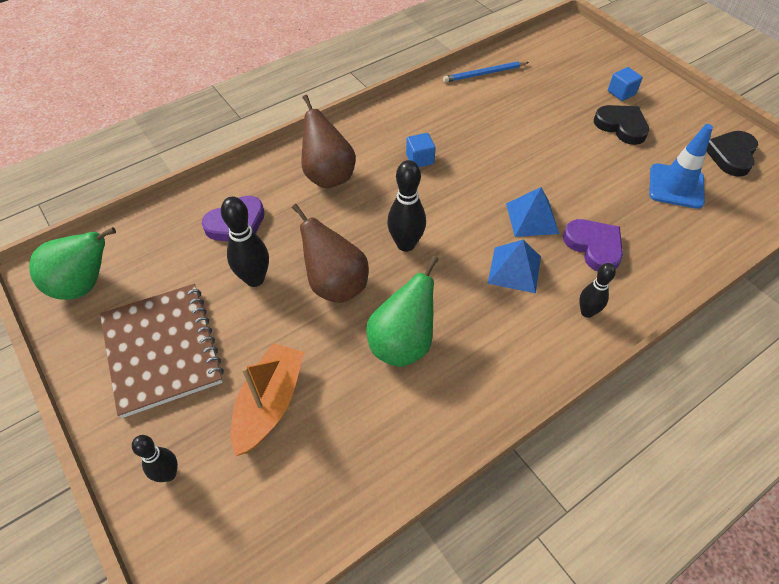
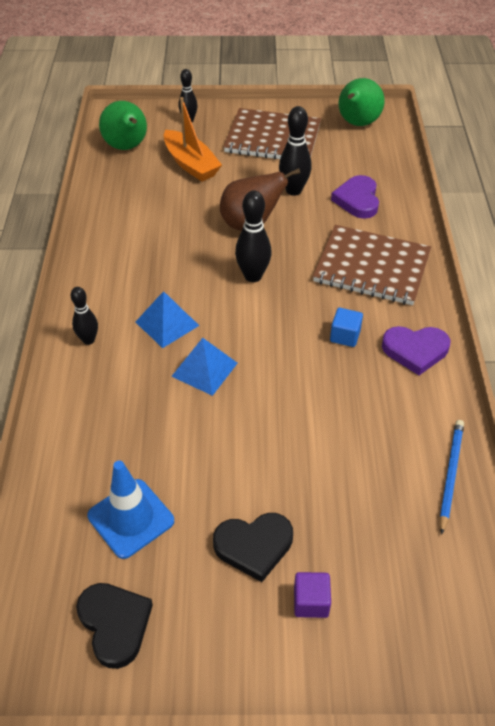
camera: 125 degrees right, 5 degrees down
brown pear [301,95,356,188] -> brown notebook [313,225,431,305]
green pear [366,256,439,367] -> green pear moved to [99,101,147,150]
purple heart [563,219,623,271] -> purple heart moved to [382,326,451,375]
blue cube [608,67,643,101] -> purple cube [294,572,331,618]

